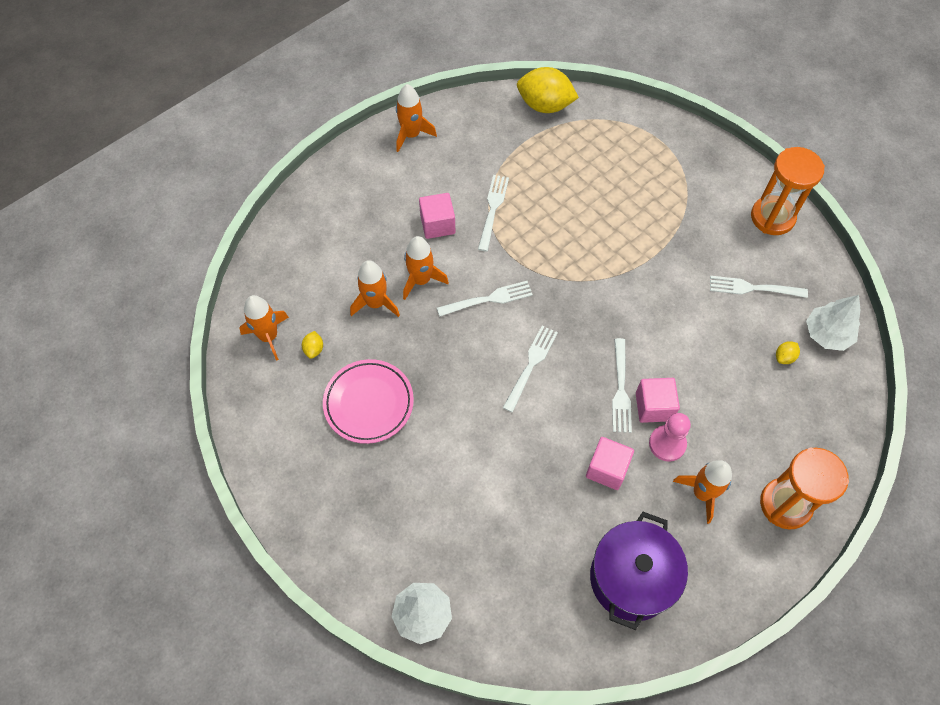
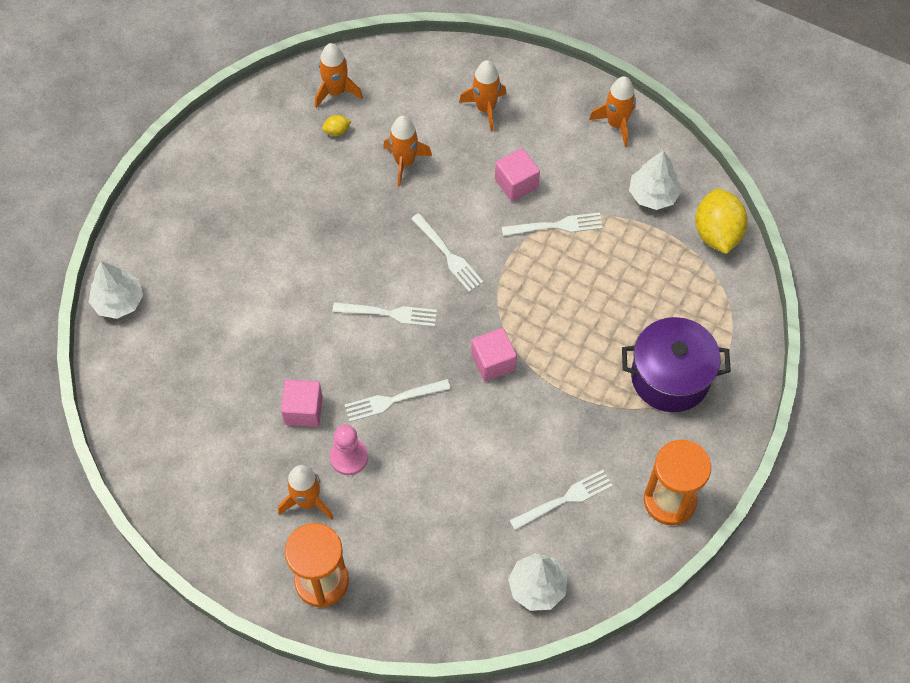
camera: 70 degrees right, 0 degrees up
pink plate [323,359,414,444] -> none
orange rocket [403,236,449,300] -> orange rocket moved to [459,60,507,131]
purple pot [590,512,688,630] -> purple pot moved to [622,317,731,412]
pink cube [636,378,680,423] -> pink cube moved to [471,328,517,381]
white fork [710,276,808,298] -> white fork turned 75 degrees clockwise [509,470,613,530]
yellow lemon [776,341,800,364] -> none
none -> white tree [629,150,682,210]

